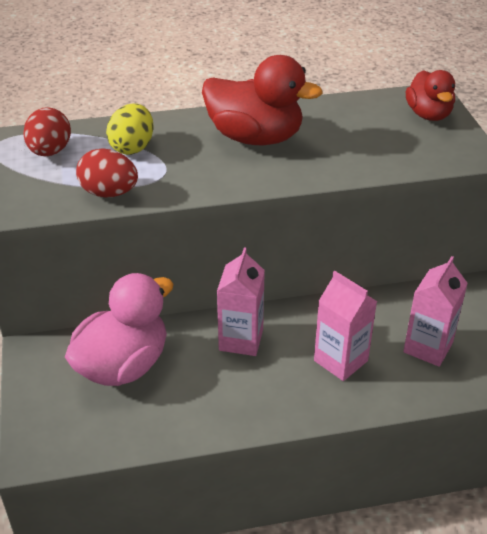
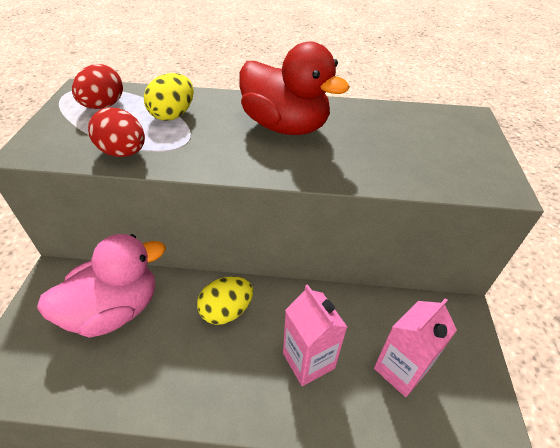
camera: 15 degrees right, 5 degrees up
pink carton [217,247,265,356] -> yellow egg [197,277,253,325]
red duck [406,70,455,121] -> none

